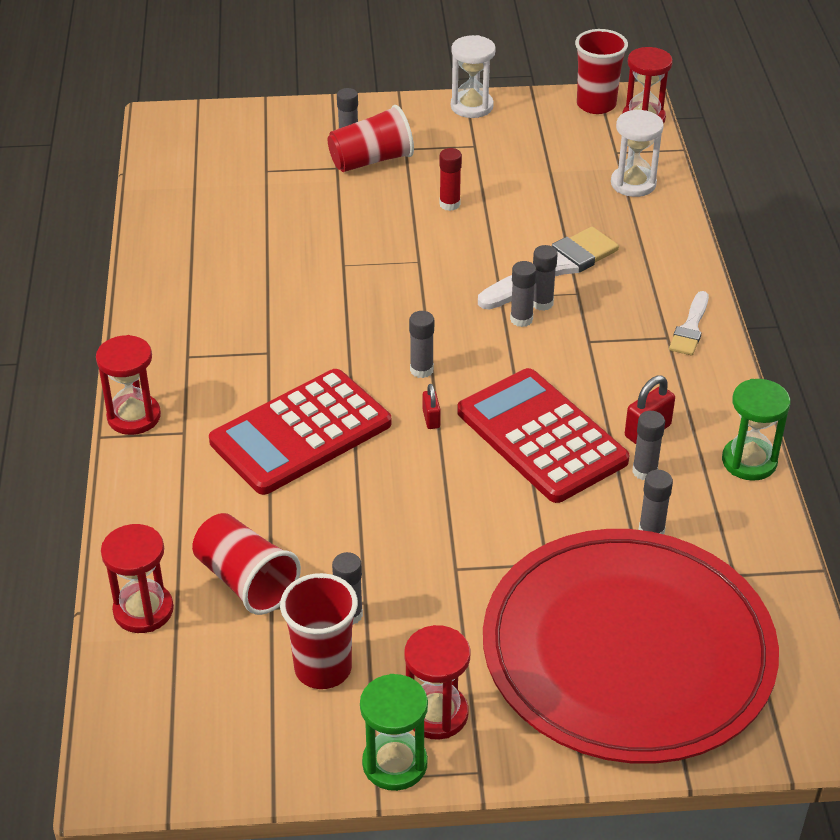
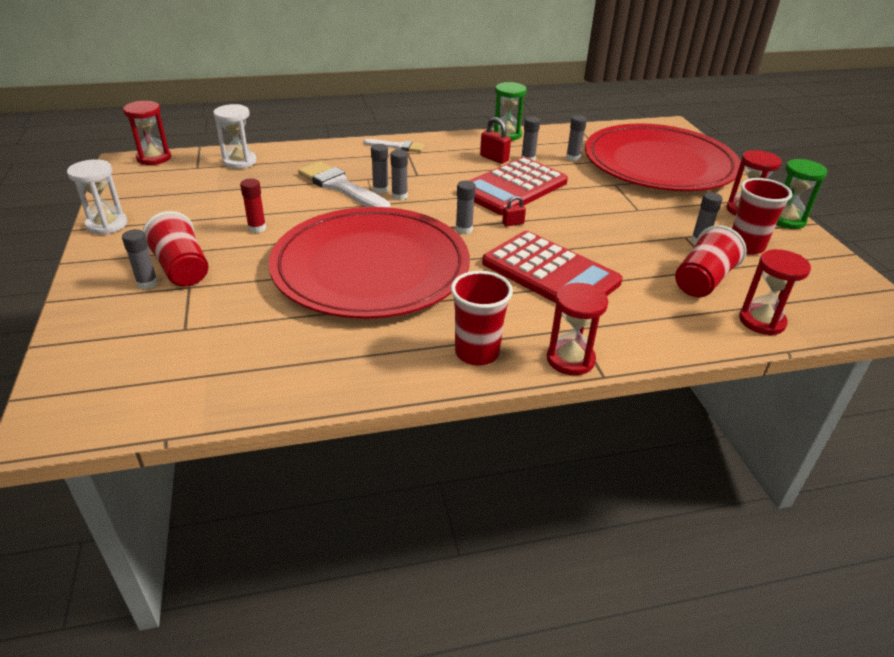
camera: 100 degrees left, 5 degrees down
red cup [575,29,628,114] -> red cup moved to [451,271,513,365]
none -> red plate [269,207,470,319]

